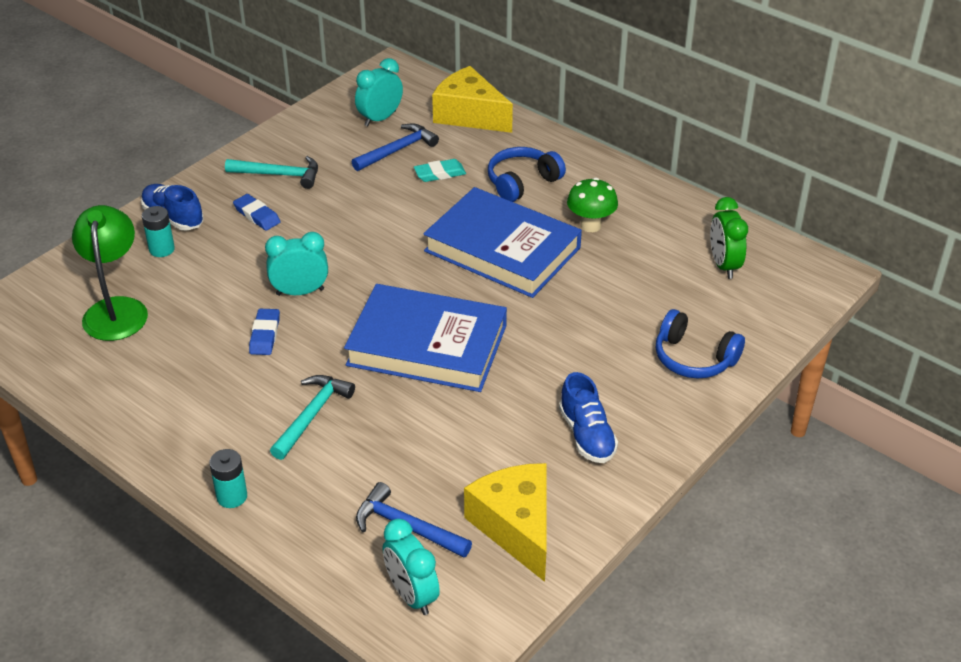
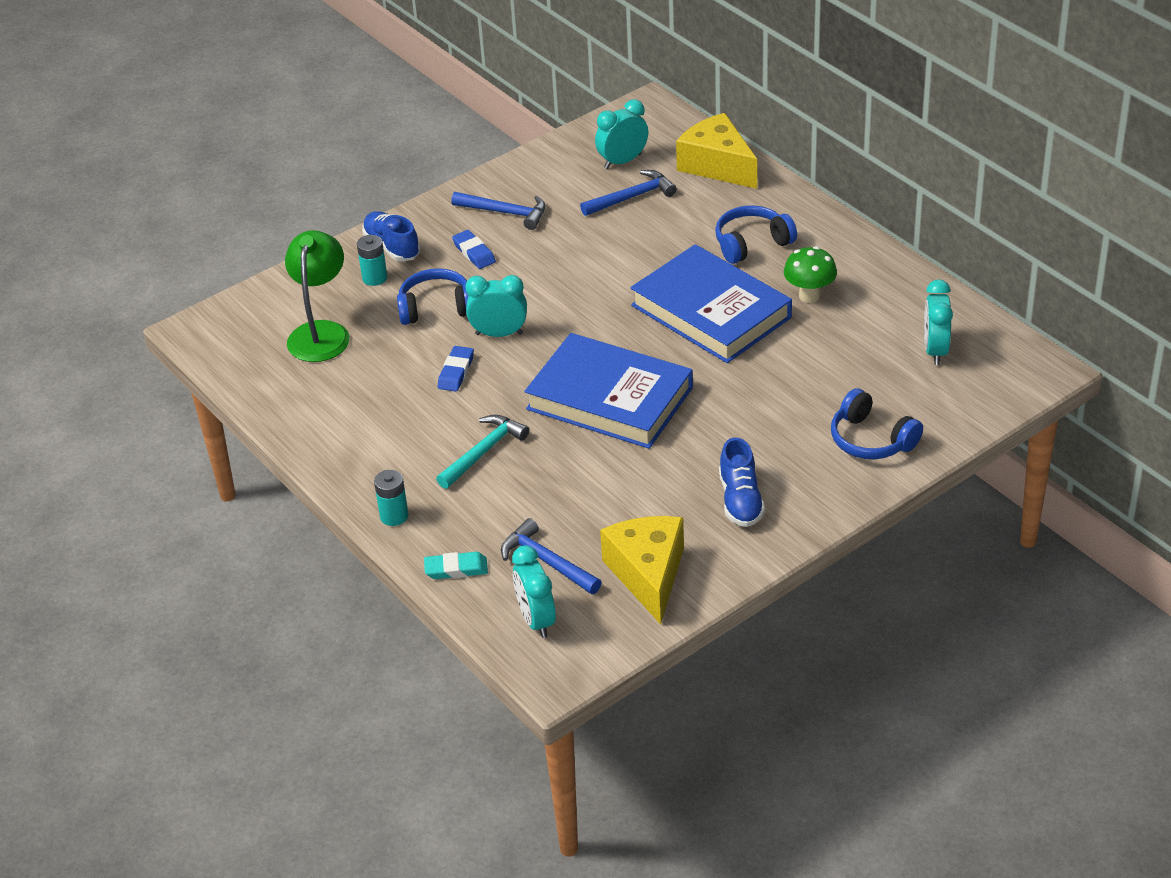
camera: 15 degrees right, 0 degrees up
turquoise hammer [225,156,318,189] -> blue hammer [451,192,546,230]
turquoise eraser [414,159,466,182] -> turquoise eraser moved to [424,552,488,579]
green clock [710,197,748,279] -> turquoise clock [924,280,953,365]
none -> blue headphones [397,268,469,325]

